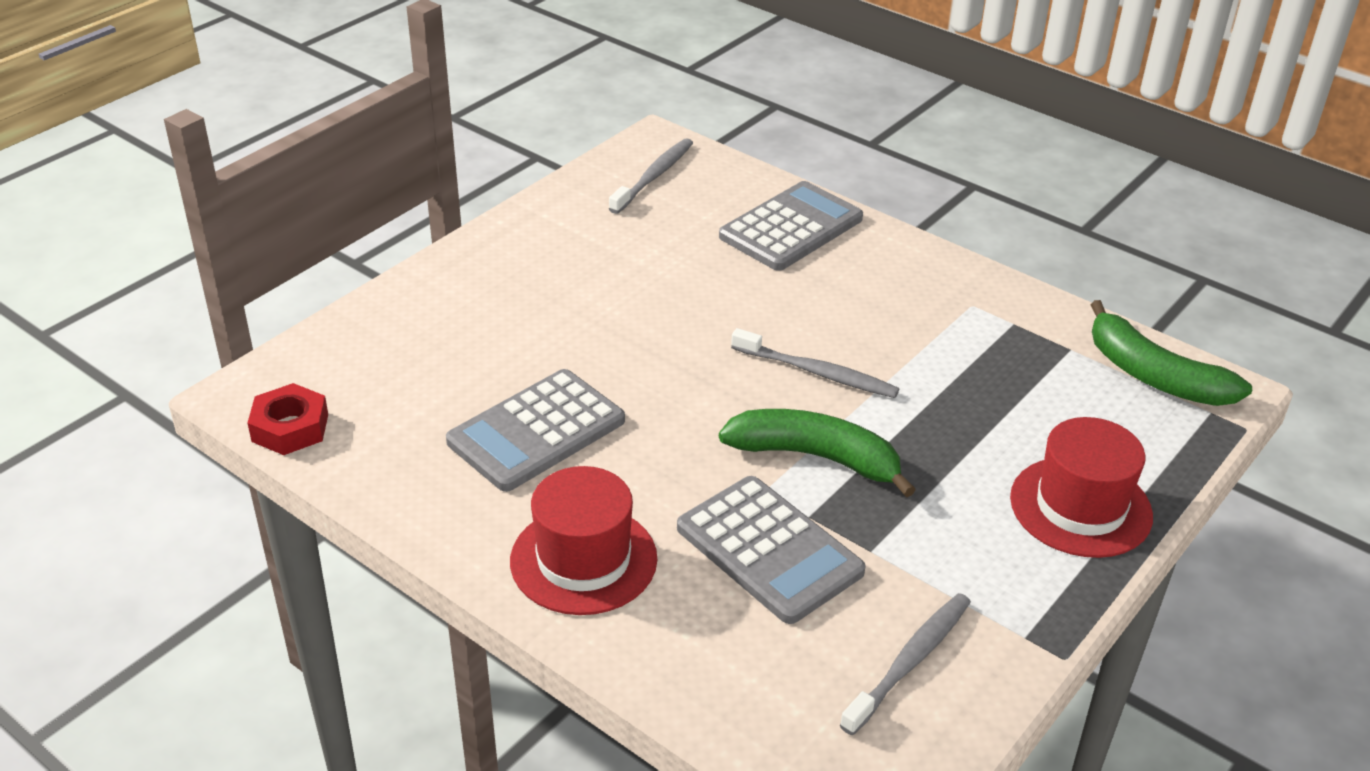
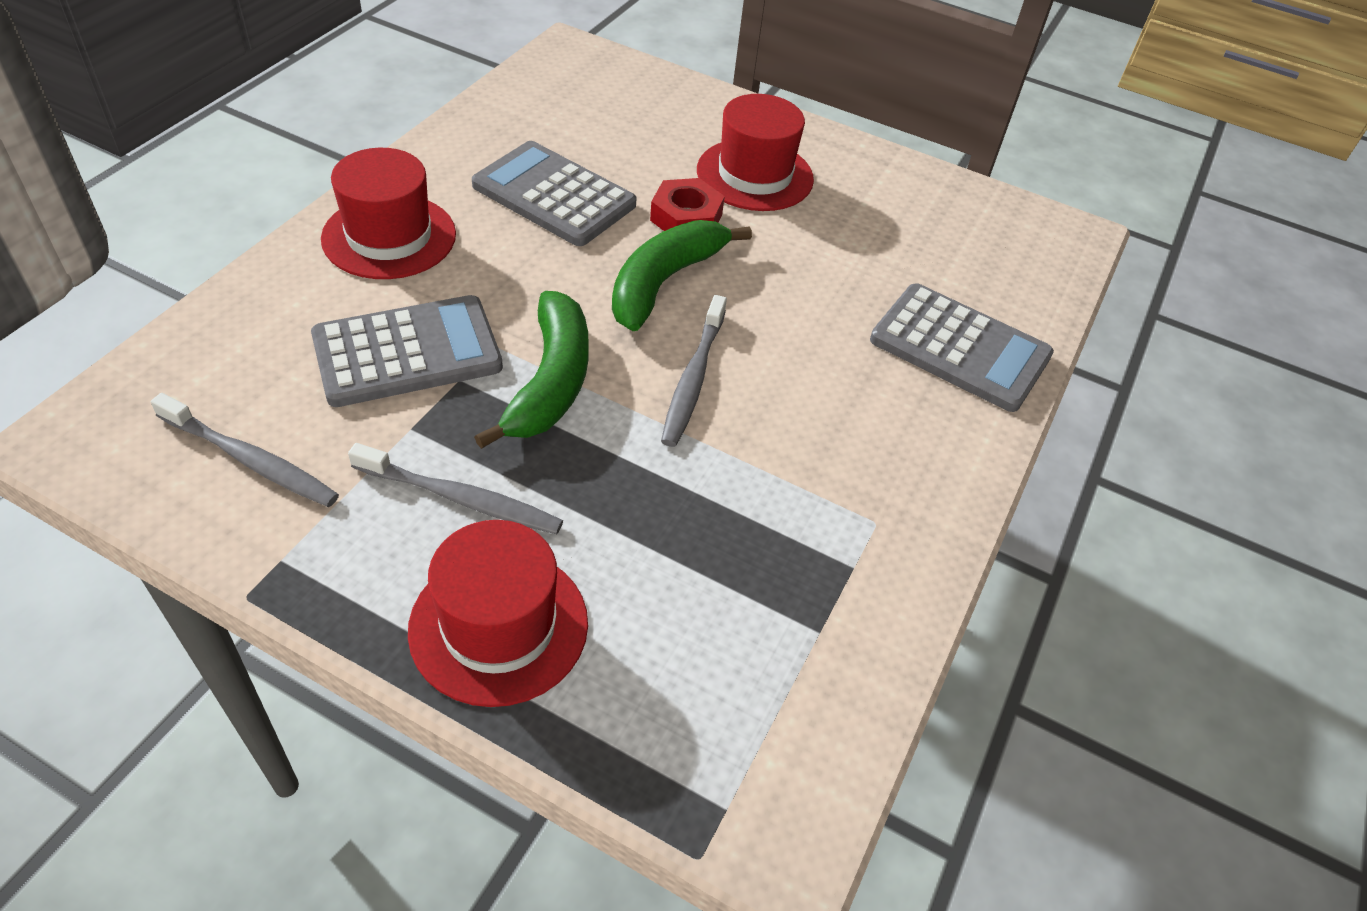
camera: 75 degrees right, 10 degrees up
red nut [247,383,328,455] -> red nut moved to [650,178,725,231]
grey toothbrush [609,138,693,214] -> grey toothbrush moved to [348,443,563,534]
grey calculator [677,476,866,624] -> grey calculator turned 150 degrees counterclockwise [311,295,503,407]
green banana [1090,300,1252,406] -> green banana moved to [612,220,752,331]
none -> red hat [697,94,814,211]

